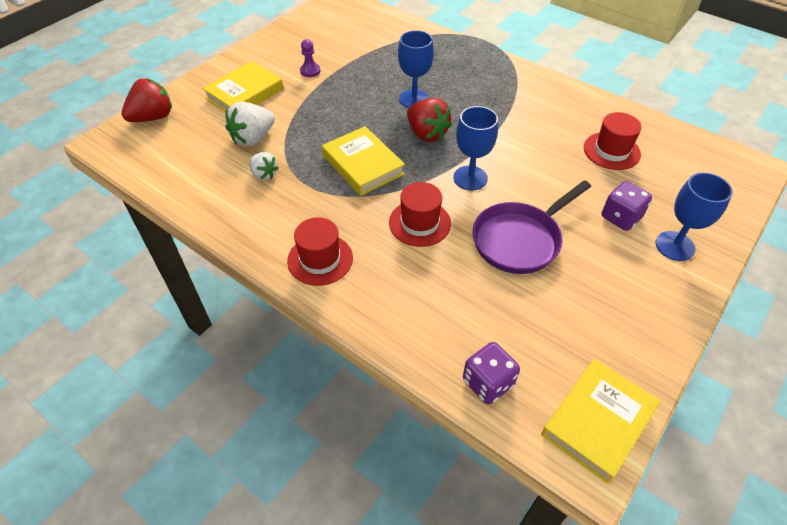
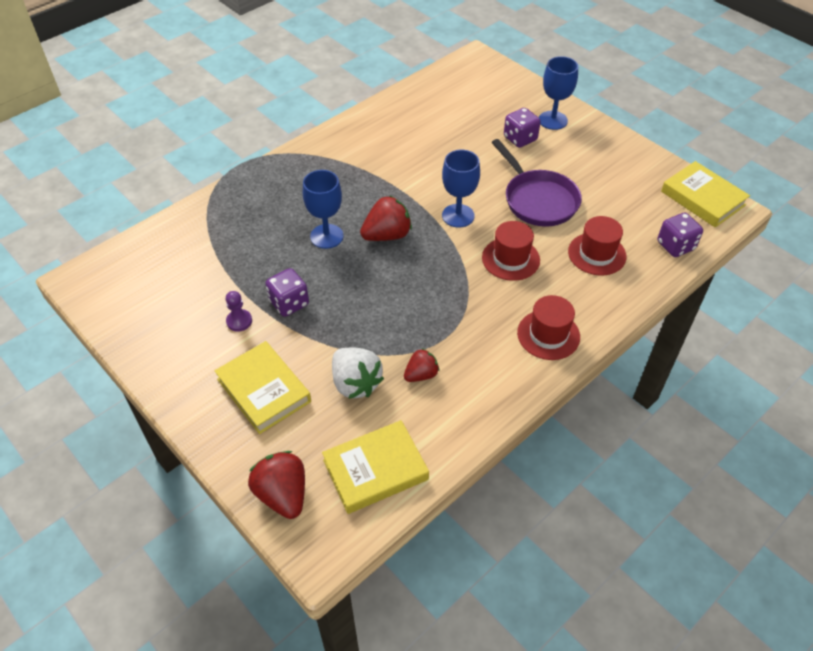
camera: 80 degrees left, 0 degrees up
white strawberry [249,152,279,180] -> red strawberry [404,348,439,382]
yellow book [322,126,405,196] -> yellow book moved to [322,420,429,514]
red hat [584,112,641,170] -> red hat moved to [568,216,626,276]
none -> purple dice [265,268,309,317]

